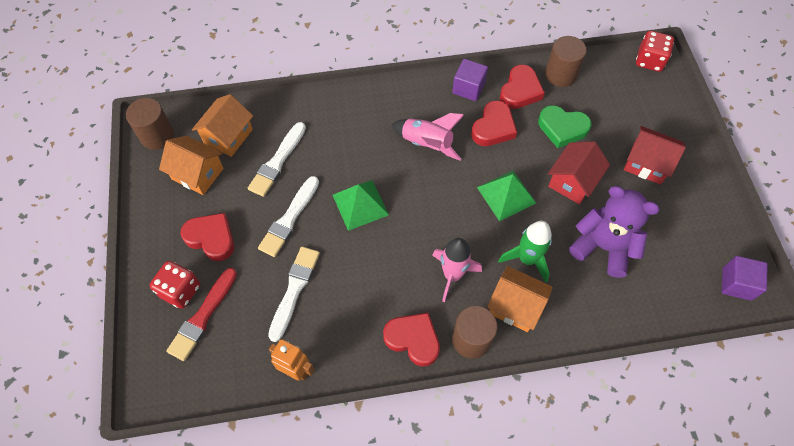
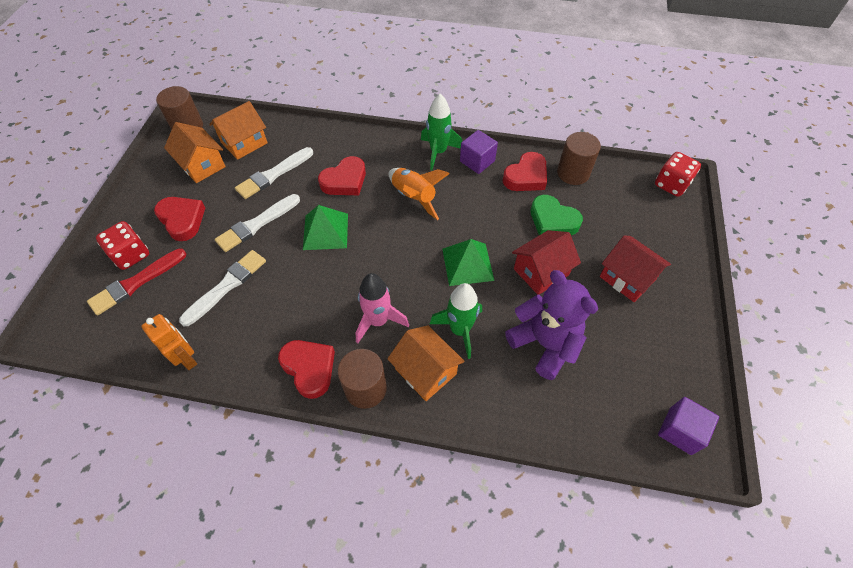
camera: 20 degrees right, 5 degrees down
pink rocket [391,113,464,160] -> orange rocket [389,168,450,220]
red heart [471,101,517,146] -> red heart moved to [318,156,366,195]
none -> green rocket [421,94,462,170]

